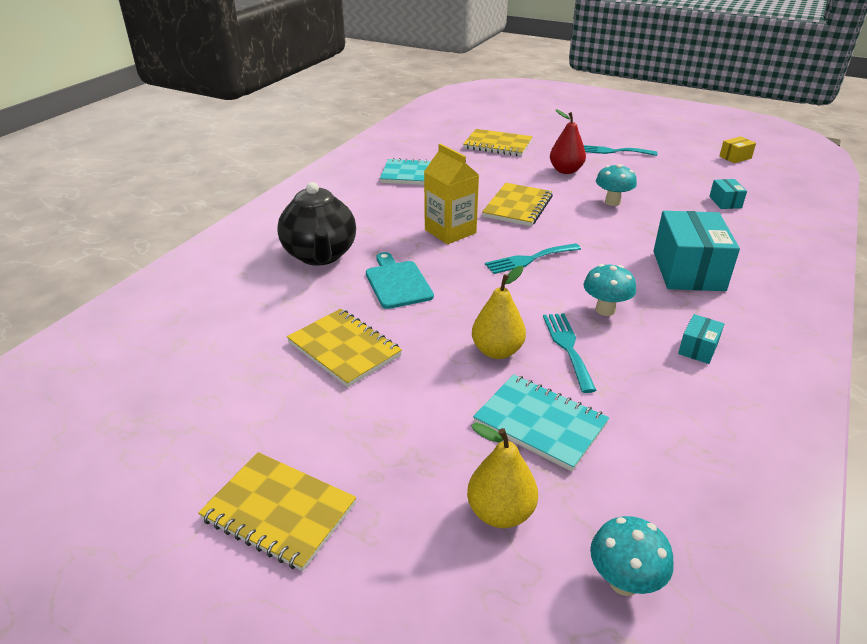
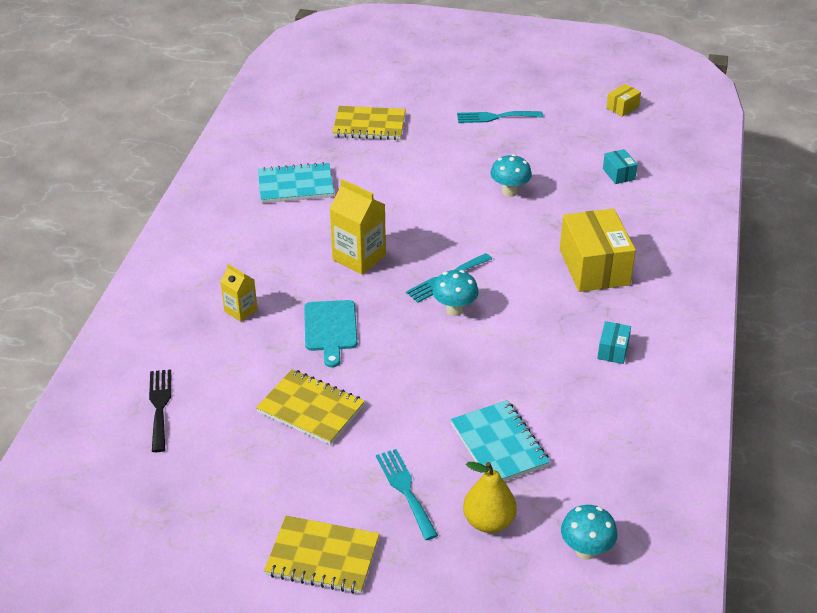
camera: 15 degrees left, 5 degrees up
black teapot [277,182,356,266] -> yellow carton [220,264,258,322]
turquoise cutting board [366,252,434,309] -> turquoise cutting board turned 150 degrees counterclockwise [304,300,358,367]
yellow pear [472,266,526,359] -> none
turquoise notebook [473,374,609,471] -> turquoise notebook turned 45 degrees clockwise [451,400,550,481]
yellow notebook [482,183,553,226] -> none
turquoise fork [543,313,597,393] -> turquoise fork moved to [376,449,438,540]
red pear [550,110,586,174] -> none
turquoise mushroom [584,264,636,316] -> turquoise mushroom moved to [432,270,479,316]
turquoise box [653,211,740,291] -> yellow box [560,209,636,292]
none -> black fork [149,369,171,452]

